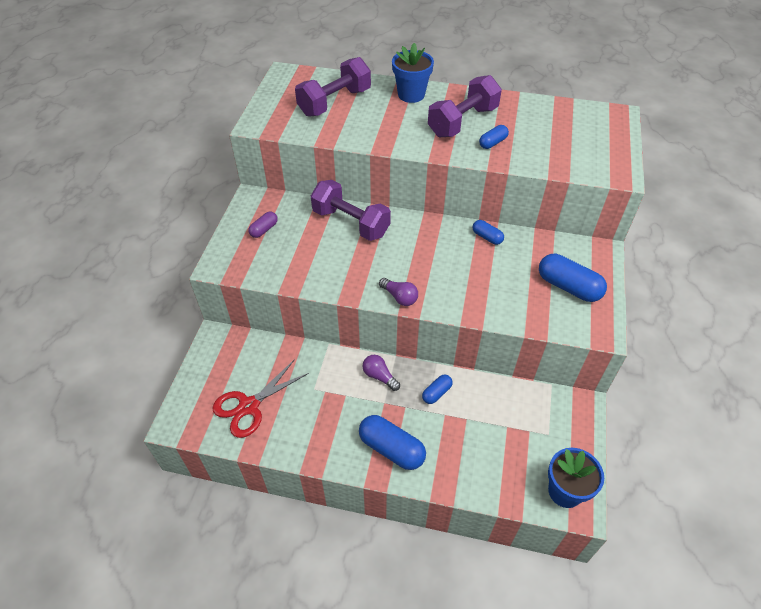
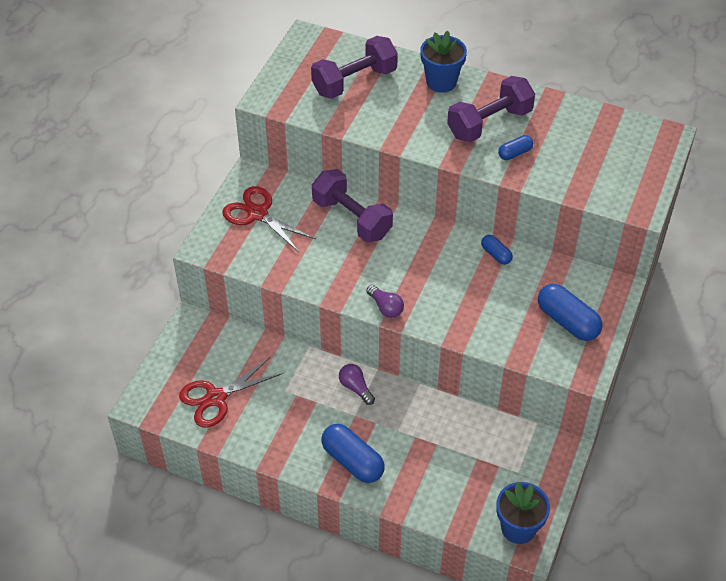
camera: 10 degrees right, 0 degrees up
purple capsule [248,212,278,238] -> red scissors [222,186,316,252]
blue capsule [422,374,453,404] -> none

